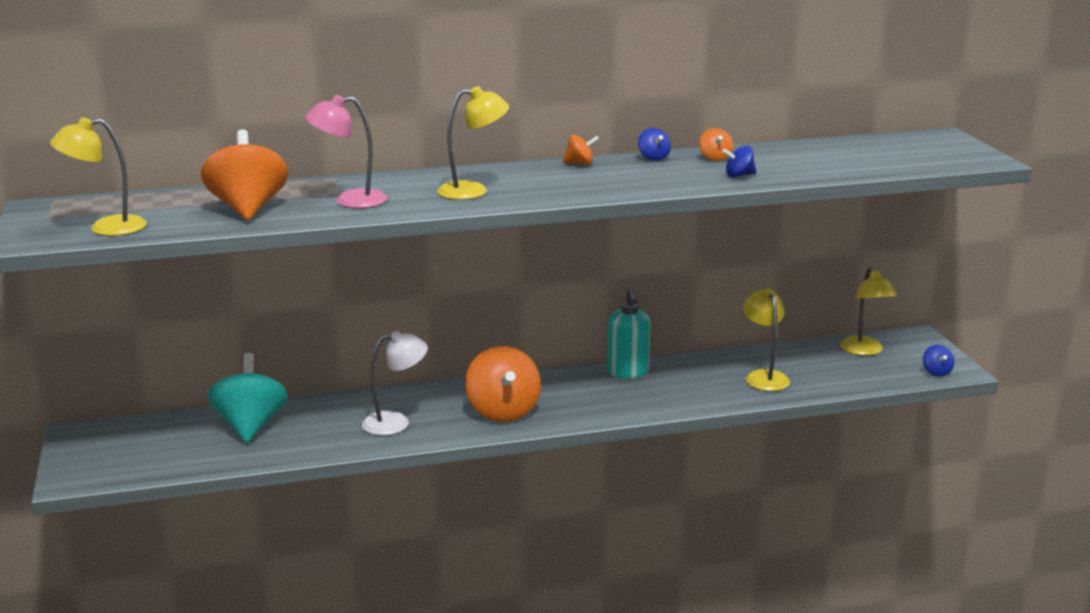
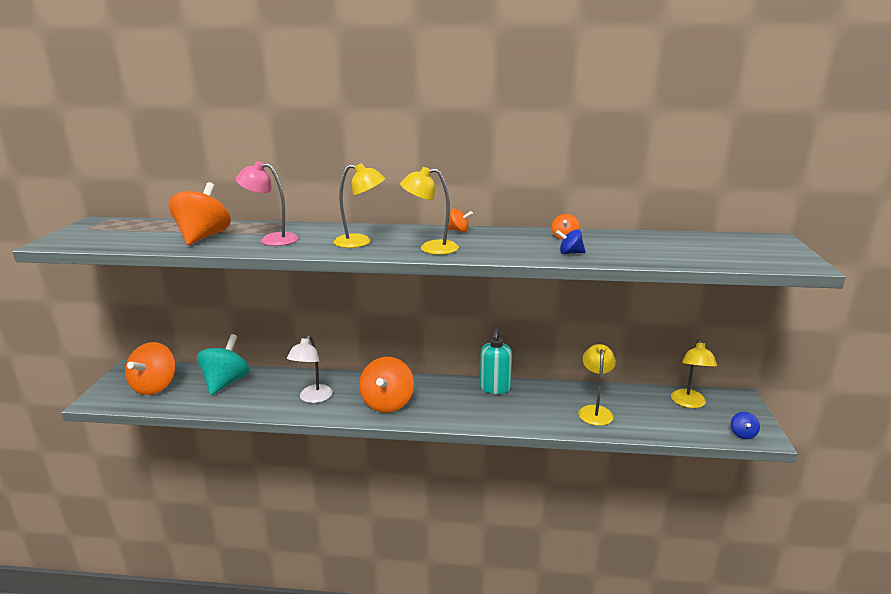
camera: 20 degrees right, 0 degrees up
yellow lamp [50,117,147,236] -> yellow lamp moved to [400,167,459,255]
white lamp [362,330,428,436] -> white lamp turned 105 degrees clockwise [287,335,333,403]
blue spinning top [638,128,671,161] -> none
none -> orange spinning top [125,342,176,395]

